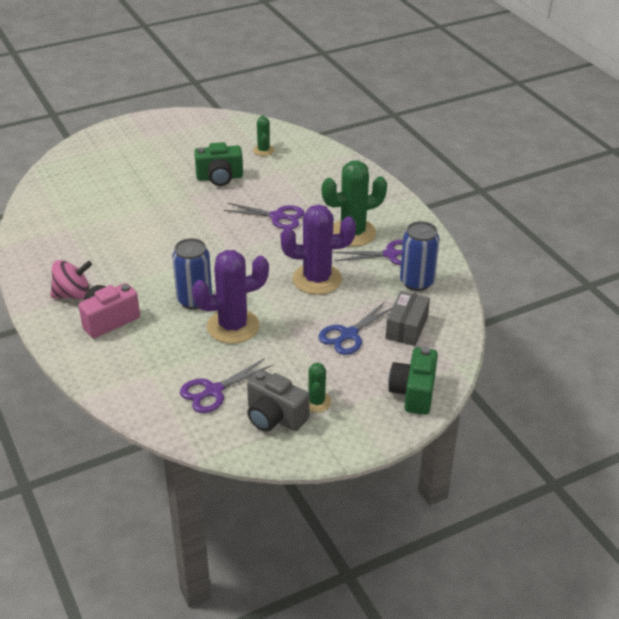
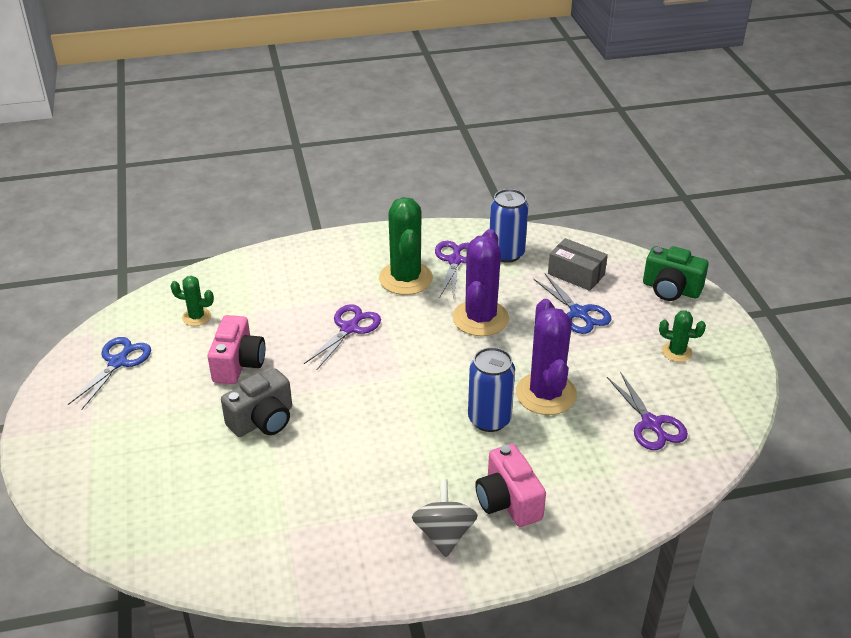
camera: 75 degrees left, 0 degrees up
pink spinning top [50,260,92,299] -> grey spinning top [412,479,478,557]
green camera [194,142,243,186] -> pink camera [208,315,265,384]
grey camera [247,370,310,432] -> grey camera moved to [221,368,292,437]
none -> blue scissors [68,337,151,410]

